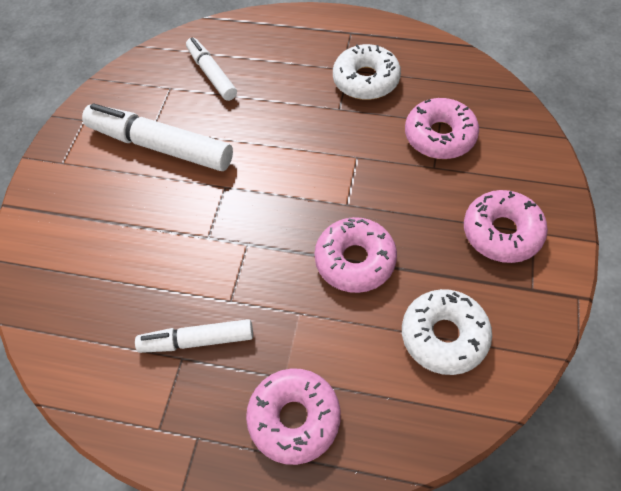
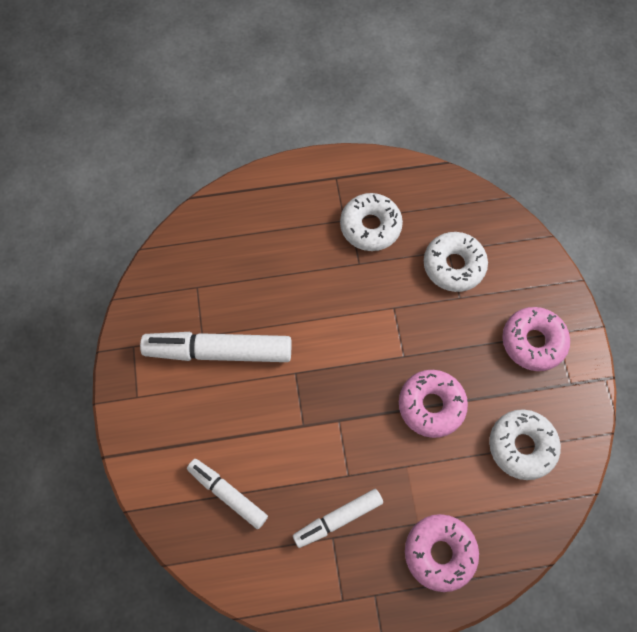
camera: 25 degrees left, 10 degrees up
white marker [186,38,237,101] -> white marker moved to [187,459,268,529]
pink donut [405,98,479,159] -> white donut [424,232,488,292]

